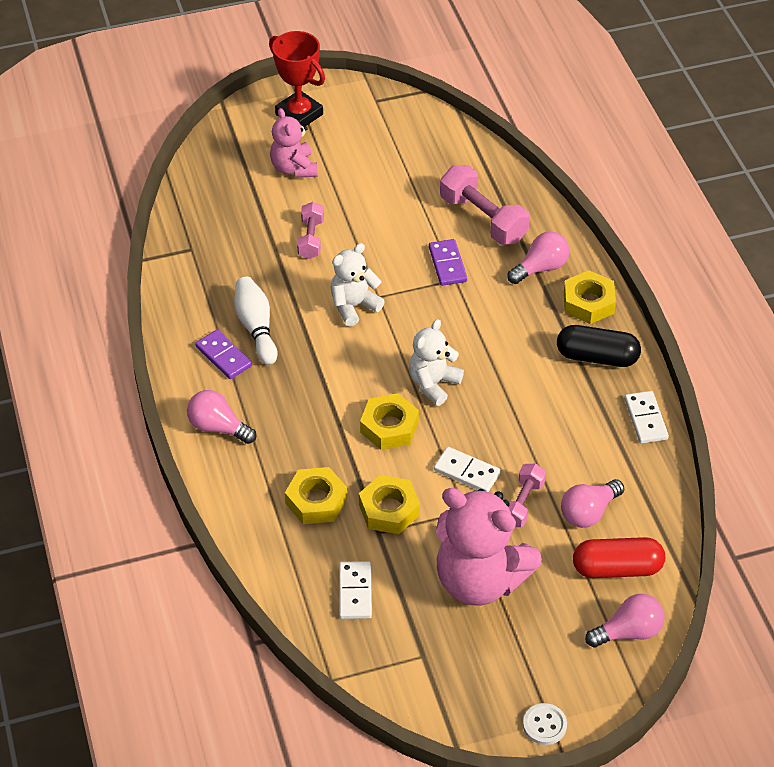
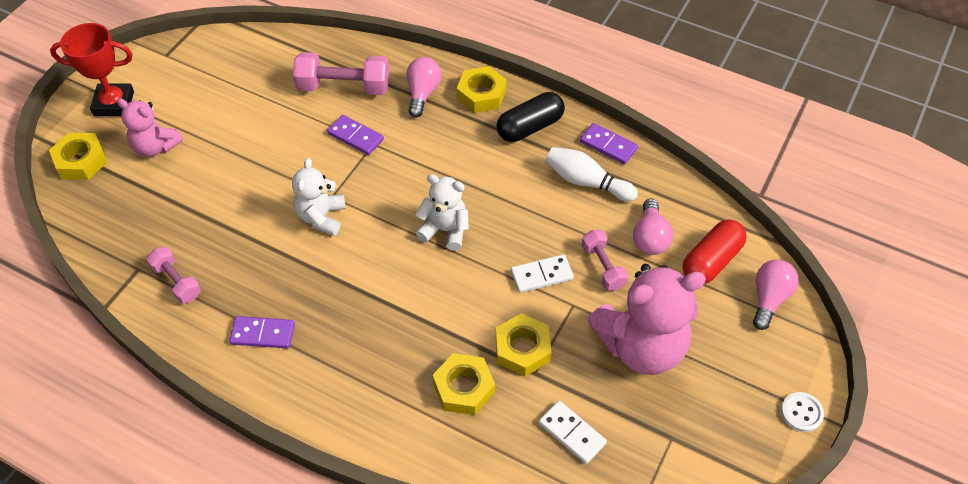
camera: 45 degrees left, 5 degrees up
pink light bulb [187,390,256,444] -> none
white bowling pin [234,277,277,365] -> white bowling pin moved to [546,147,638,202]
pink dumbbell [297,202,324,259] -> pink dumbbell moved to [147,247,201,304]
yellow nut [360,393,419,450] -> yellow nut moved to [49,133,108,180]
white teddy bear [409,319,464,406] -> white teddy bear turned 120 degrees clockwise [415,174,469,251]
white domino [624,391,669,444] -> purple domino [580,123,638,164]

